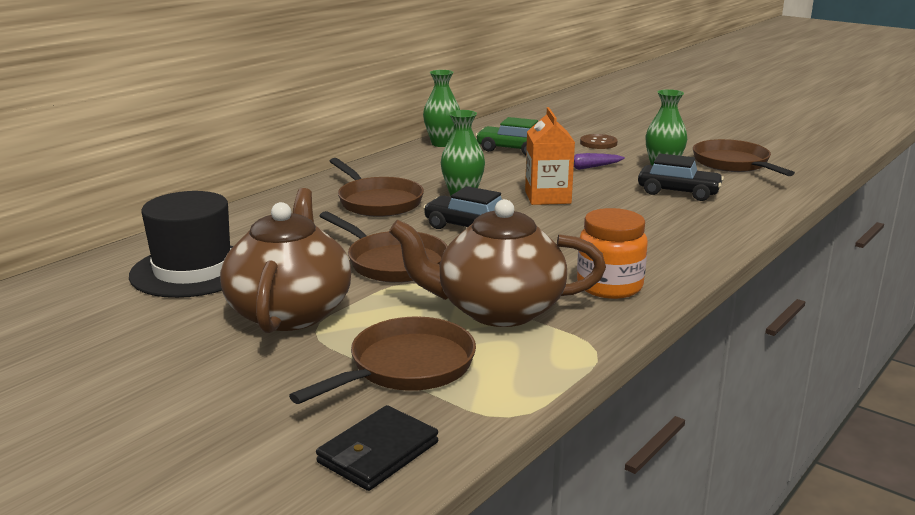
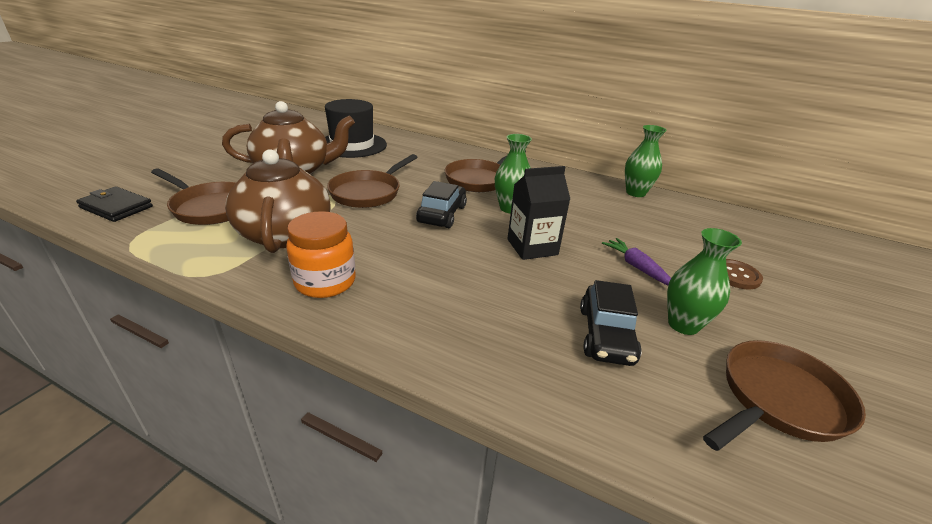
camera: 75 degrees right, 10 degrees up
green car [475,117,538,155] -> none
orange carton [525,107,575,205] -> black carton [507,166,570,260]

